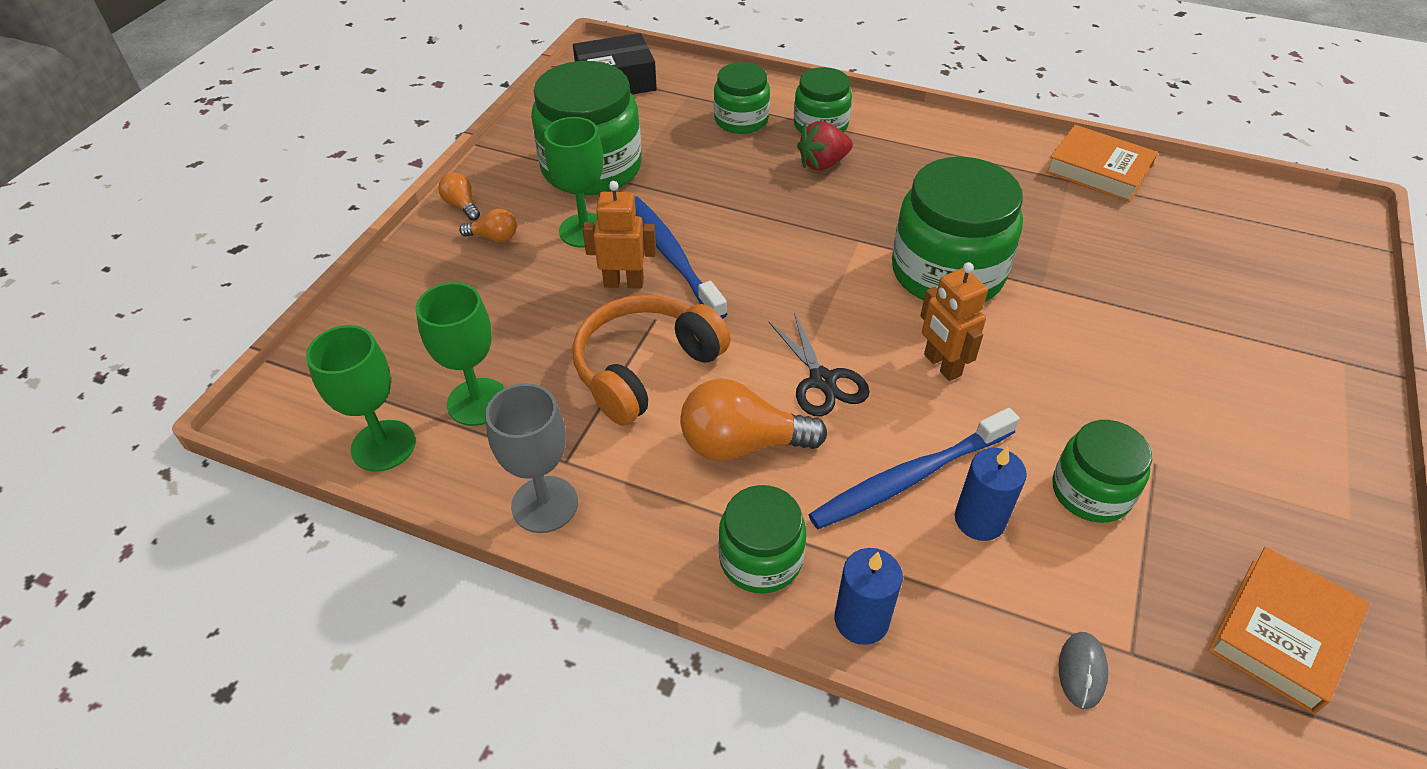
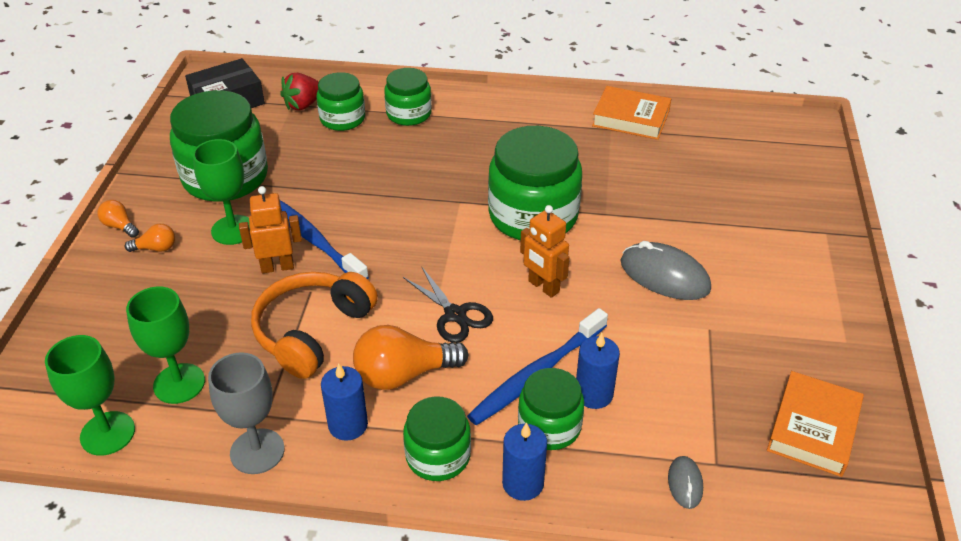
camera: 15 degrees left, 5 degrees down
red strawberry [797,121,853,171] -> red strawberry moved to [280,73,319,110]
green jar [1052,420,1152,523] -> green jar moved to [518,368,584,450]
none -> blue candle [321,363,368,441]
none -> grey mouse [621,241,711,300]

